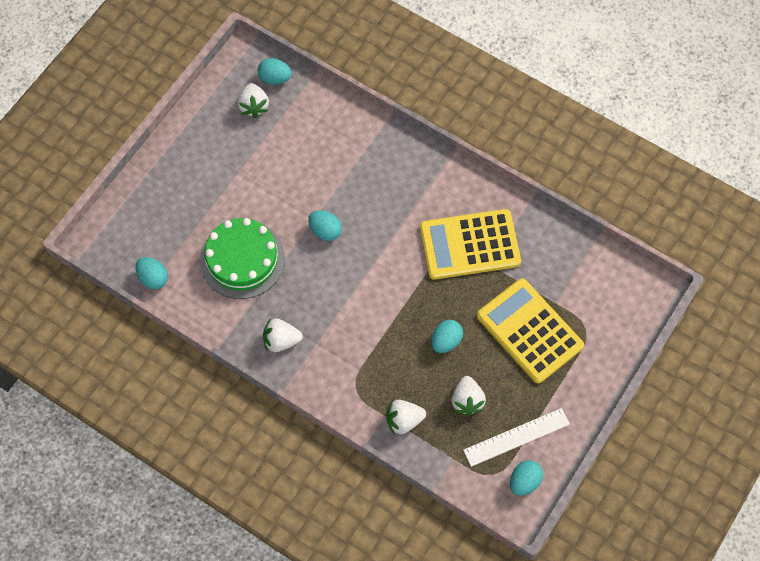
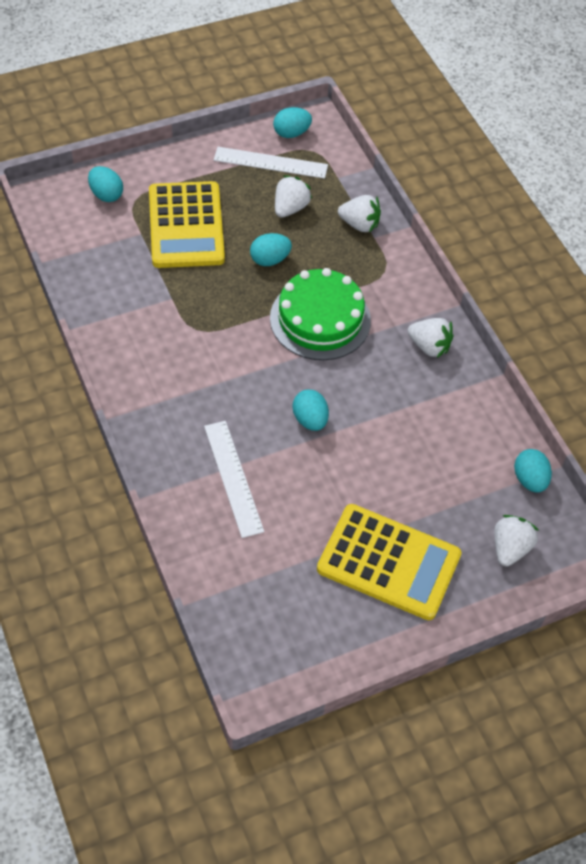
camera: 150 degrees left, 10 degrees down
green cake [200,218,285,299] -> green cake moved to [270,268,371,360]
white strawberry [238,83,269,118] -> white strawberry moved to [494,515,539,566]
turquoise egg [258,58,292,85] -> turquoise egg moved to [88,166,123,202]
yellow calculator [420,209,521,280] -> yellow calculator moved to [317,504,461,620]
none -> white ruler [204,421,264,538]

